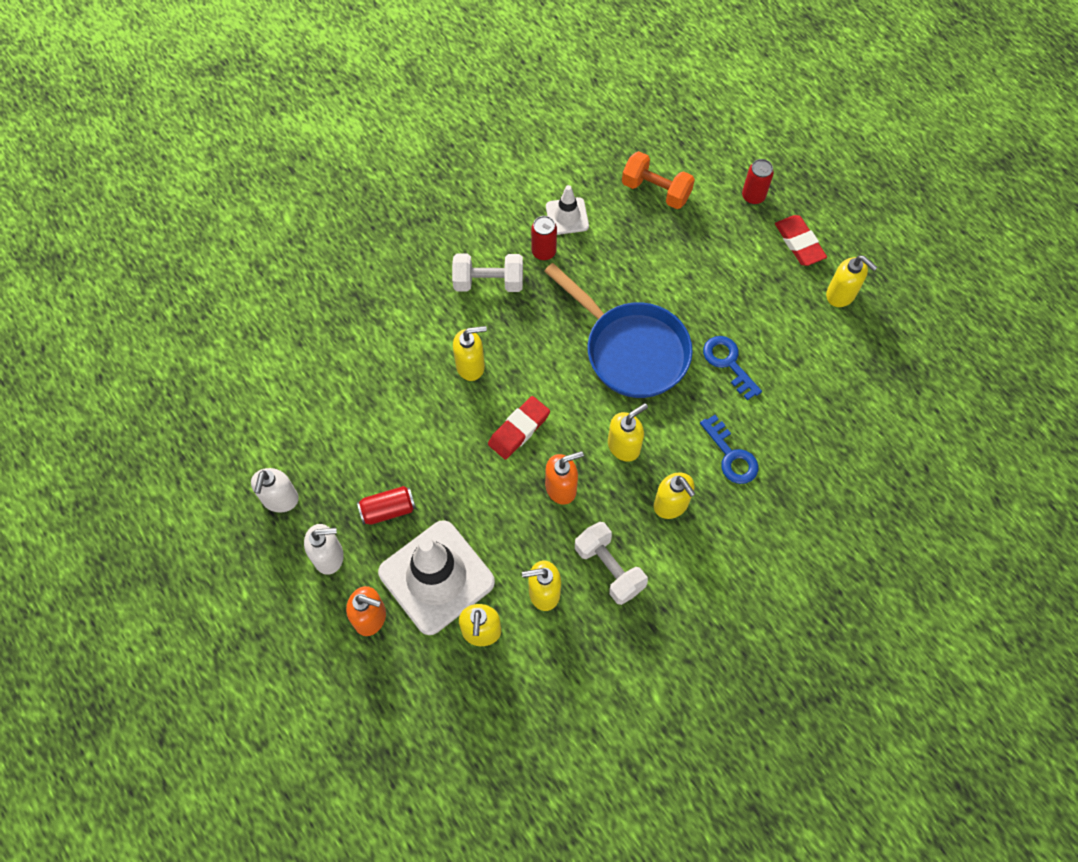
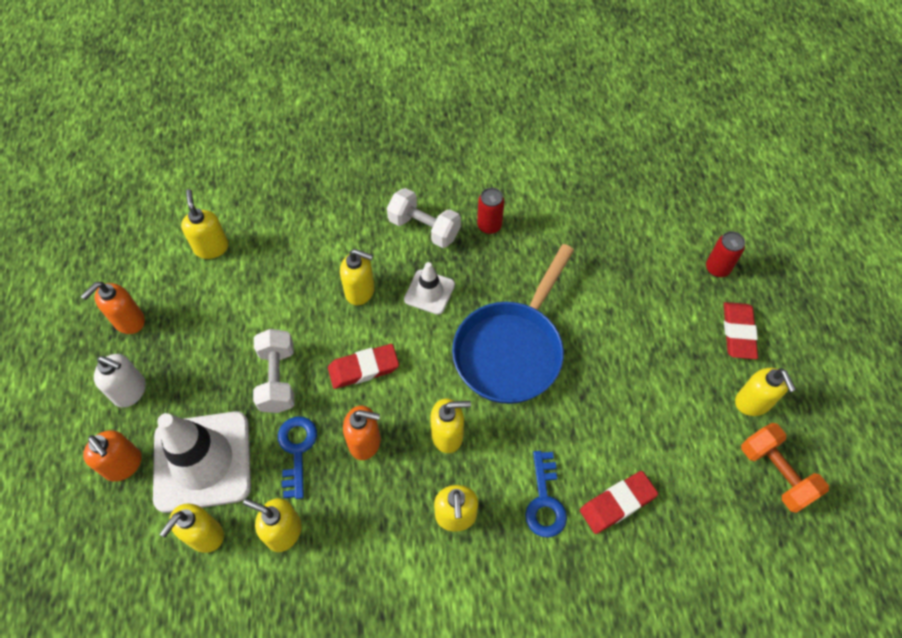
camera: 30 degrees right, 5 degrees down
white soap dispenser [251,468,299,513] -> orange soap dispenser [81,282,145,334]
red can [357,486,416,525] -> none
blue pan [544,263,693,398] -> blue pan turned 45 degrees clockwise [452,244,574,404]
white traffic cone [546,185,589,235] -> white traffic cone moved to [404,262,455,315]
white dumbbell [575,522,648,605] -> white dumbbell moved to [253,329,294,413]
orange dumbbell [622,151,695,209] -> orange dumbbell moved to [741,423,829,513]
blue key [703,336,762,400] -> blue key moved to [278,416,317,499]
none -> yellow soap dispenser [181,189,229,259]
none -> red eraser [580,471,658,534]

